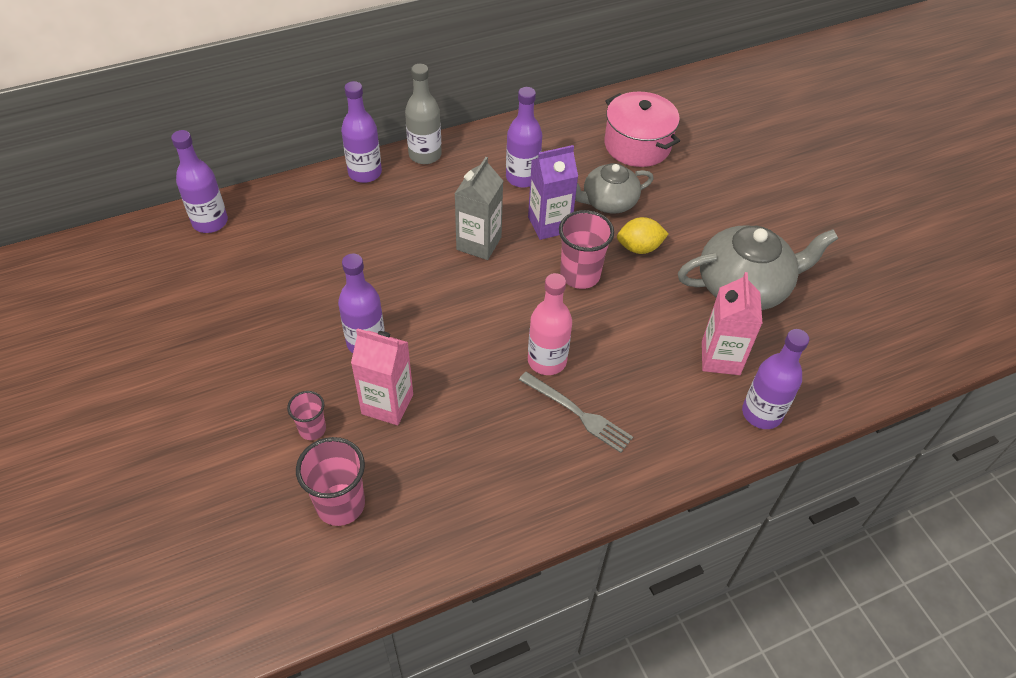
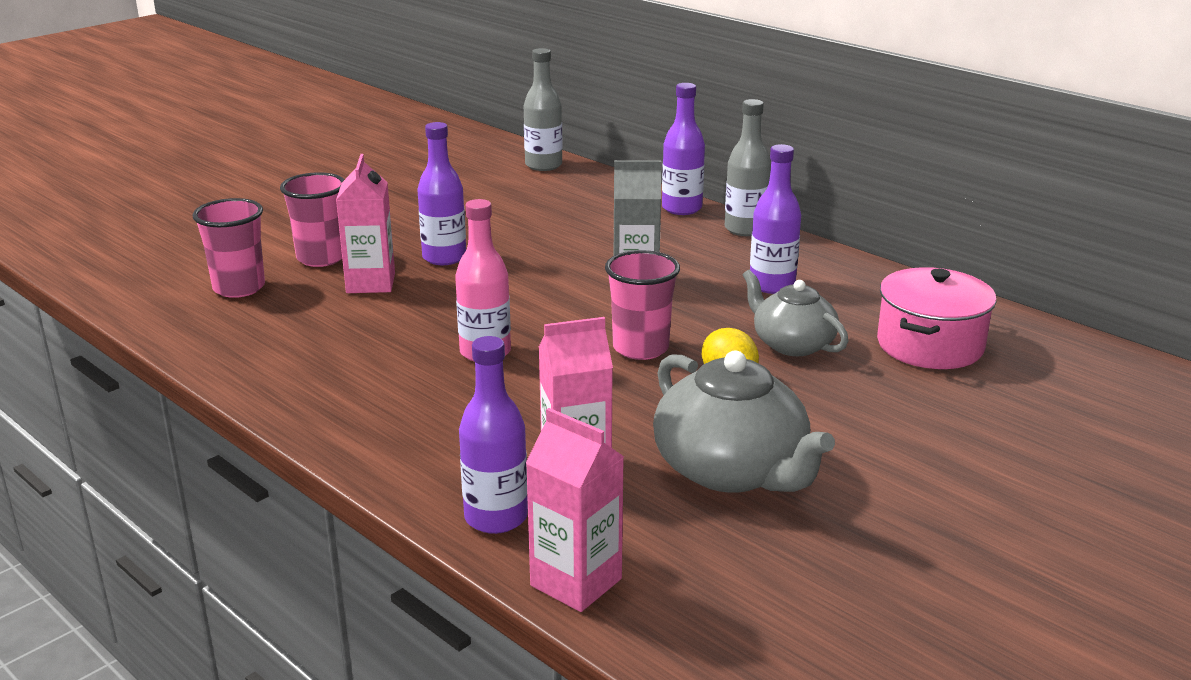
camera: 70 degrees right, 25 degrees down
purple bottle [171,130,228,233] -> grey bottle [524,48,563,171]
pink cup [287,391,326,440] -> pink cup [280,172,345,267], size x1.71
grey fork [519,372,633,453] -> none
purple carton [528,145,578,240] -> none
none -> pink carton [526,408,624,612]

